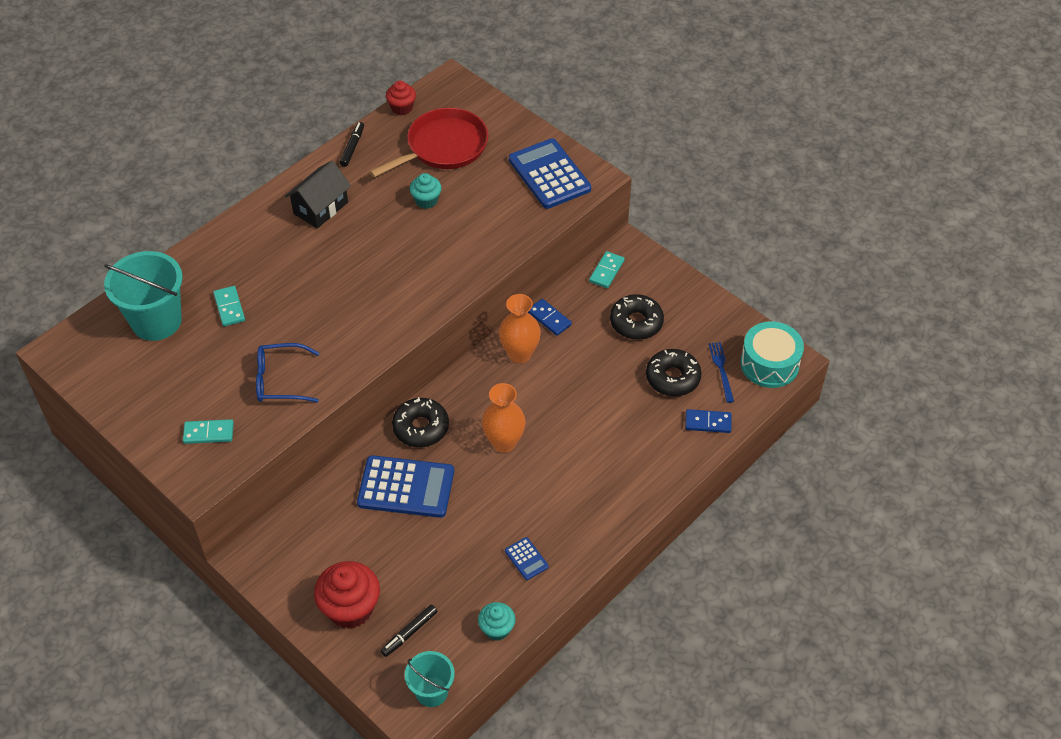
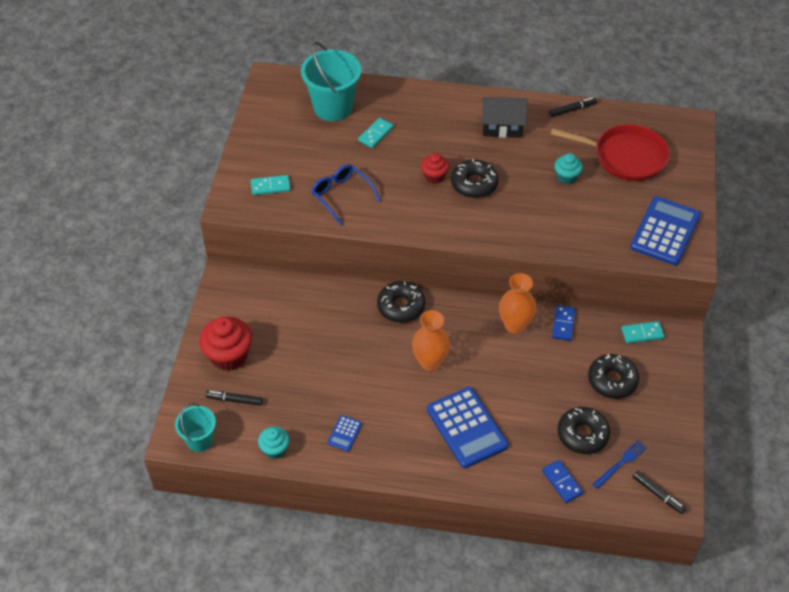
camera: 55 degrees right, 0 degrees up
turquoise domino [183,419,234,444] -> turquoise domino turned 60 degrees counterclockwise [251,175,290,195]
blue calculator [357,455,454,518] -> blue calculator moved to [427,387,509,468]
red cupcake [386,81,416,115] -> red cupcake moved to [421,153,449,184]
turquoise drum [740,321,804,388] -> black marker [633,471,686,514]
none -> black donut [451,159,499,198]

